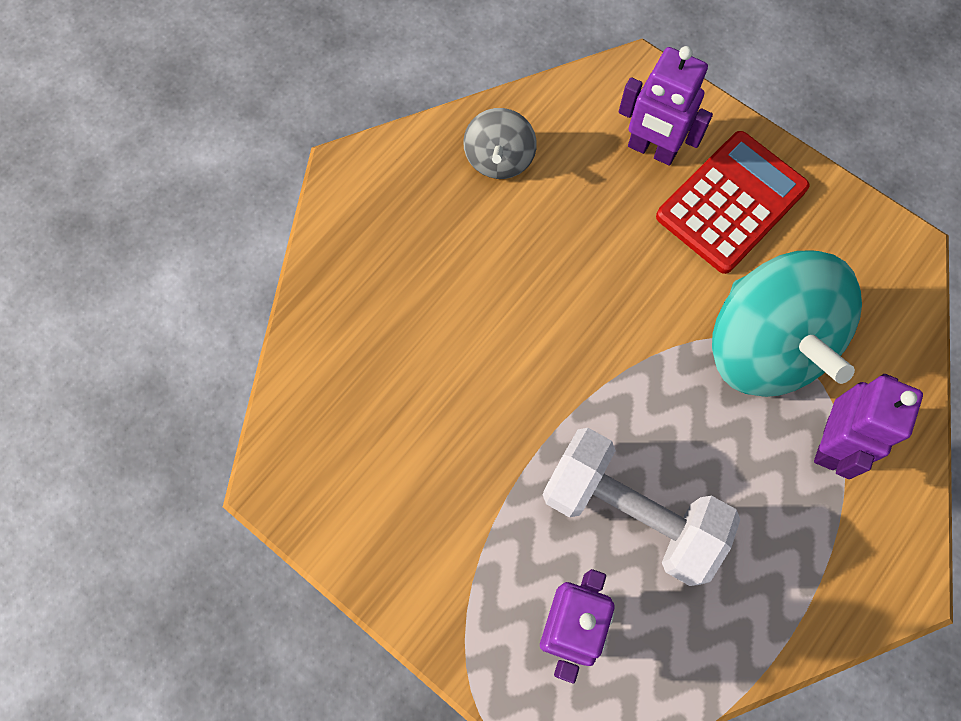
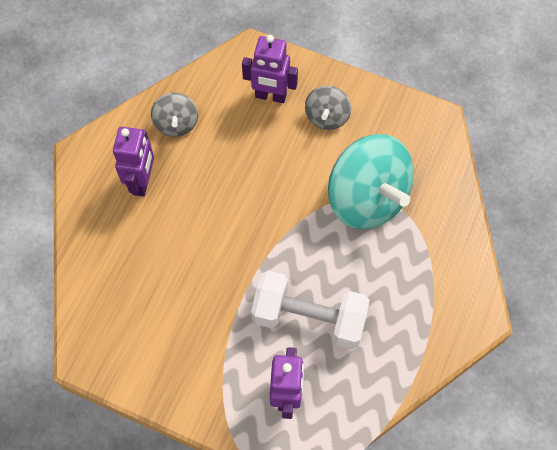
camera: 15 degrees left, 5 degrees down
red calculator [656,131,809,274] -> grey spinning top [305,85,351,130]
purple robot [814,374,923,479] -> purple robot moved to [113,127,154,197]

